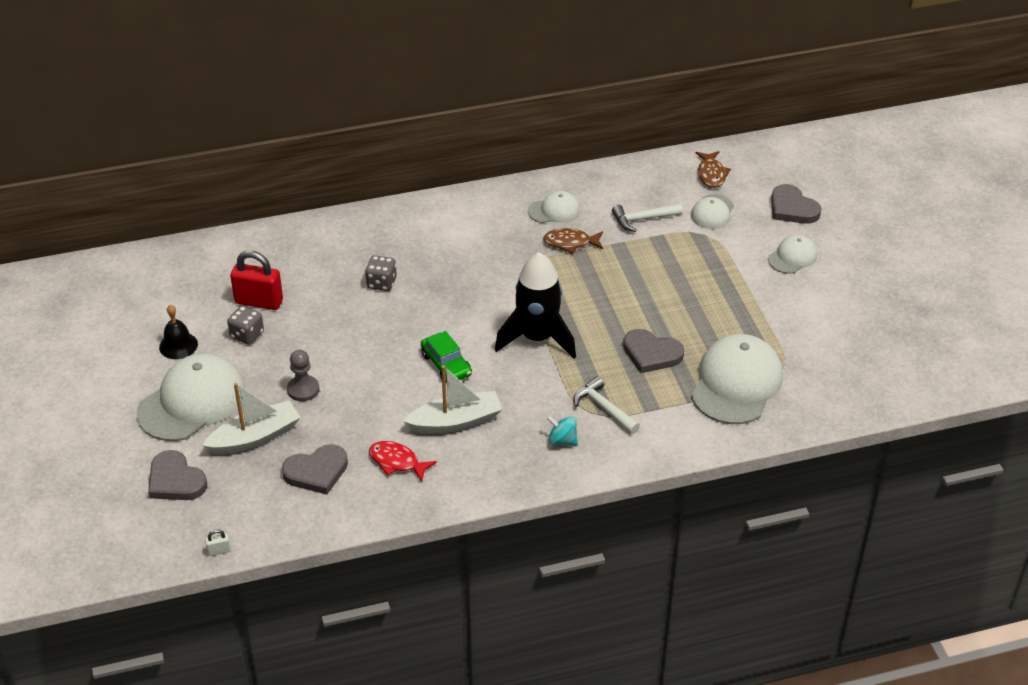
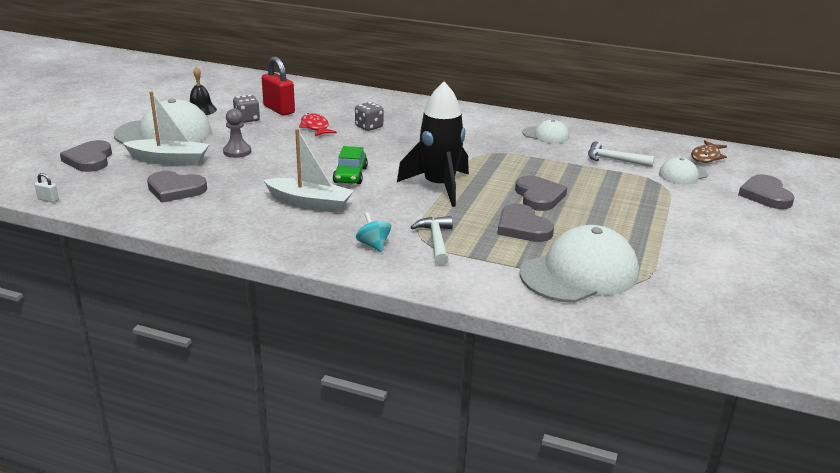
camera: 35 degrees right, 15 degrees down
red fish [369,441,437,482] -> red fish moved to [299,113,337,136]
brown fish [543,228,603,254] -> none
white cap [768,235,817,274] -> none
none -> grey heart [515,175,567,211]

